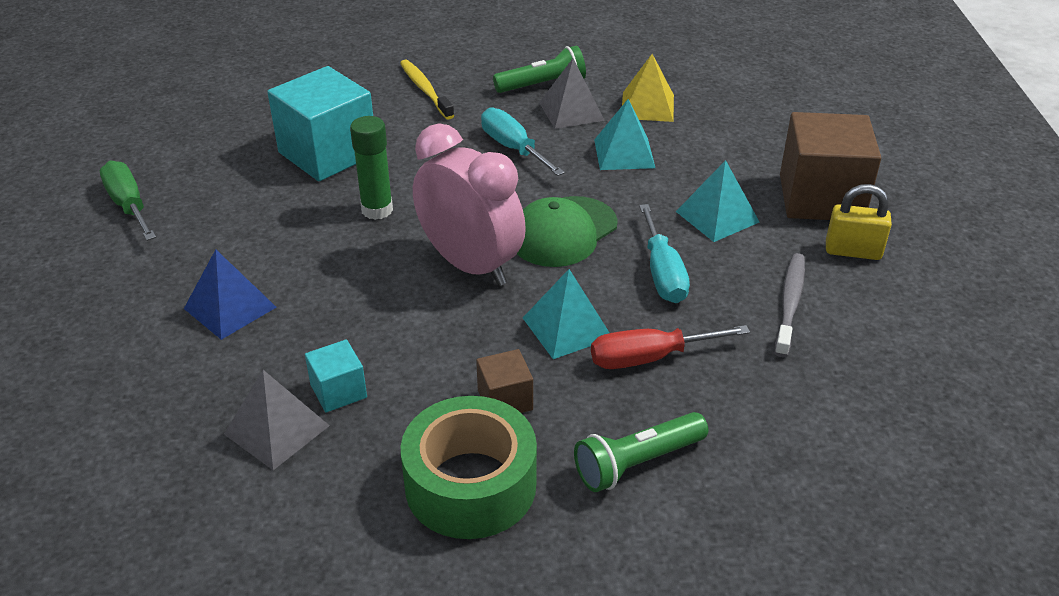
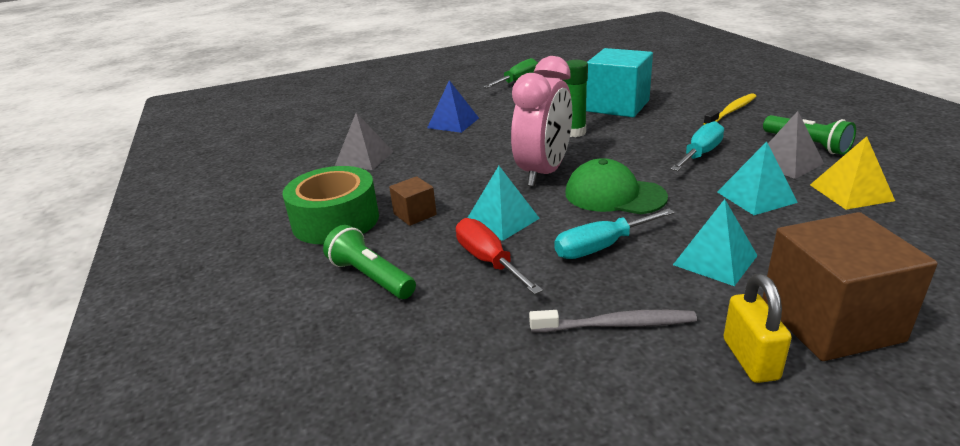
camera: 75 degrees right, 10 degrees down
turquoise cube [305,339,367,413] -> none

